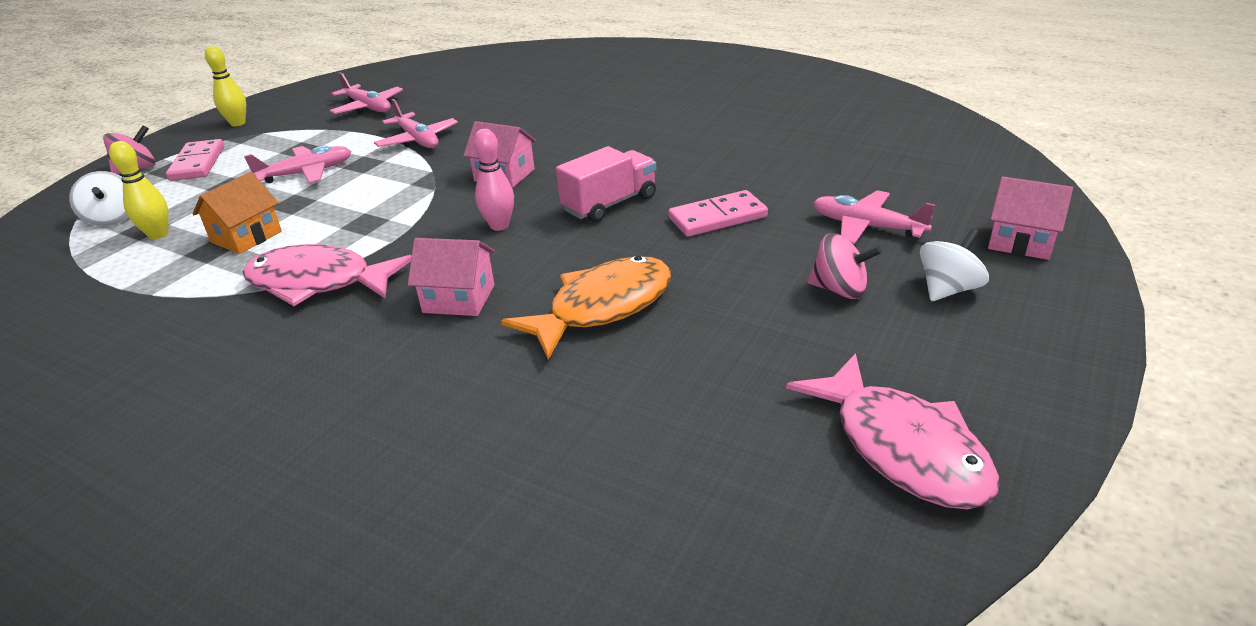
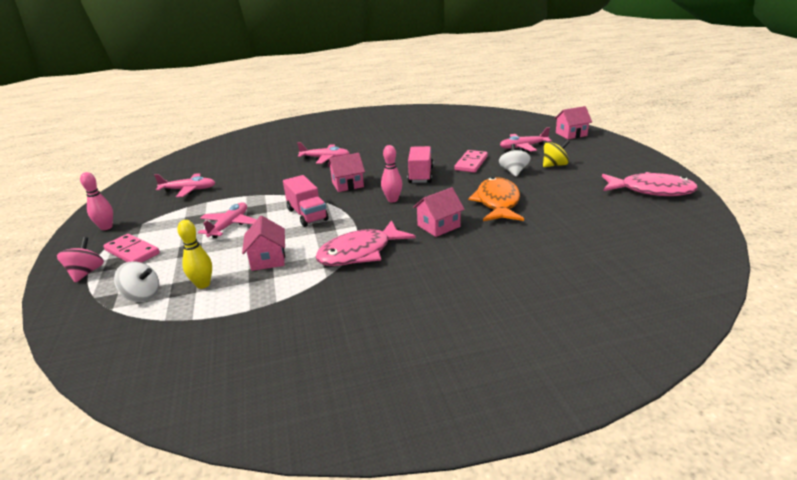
camera: 45 degrees left, 5 degrees down
orange house [193,172,282,254] -> pink house [242,216,285,271]
yellow bowling pin [205,46,246,127] -> pink bowling pin [80,172,113,230]
pink plane [374,99,458,148] -> pink plane moved to [297,142,350,164]
pink spinning top [807,233,882,299] -> yellow spinning top [543,140,570,167]
white spinning top [920,229,989,301] -> white spinning top moved to [499,144,531,177]
none -> pink truck [283,175,329,227]

